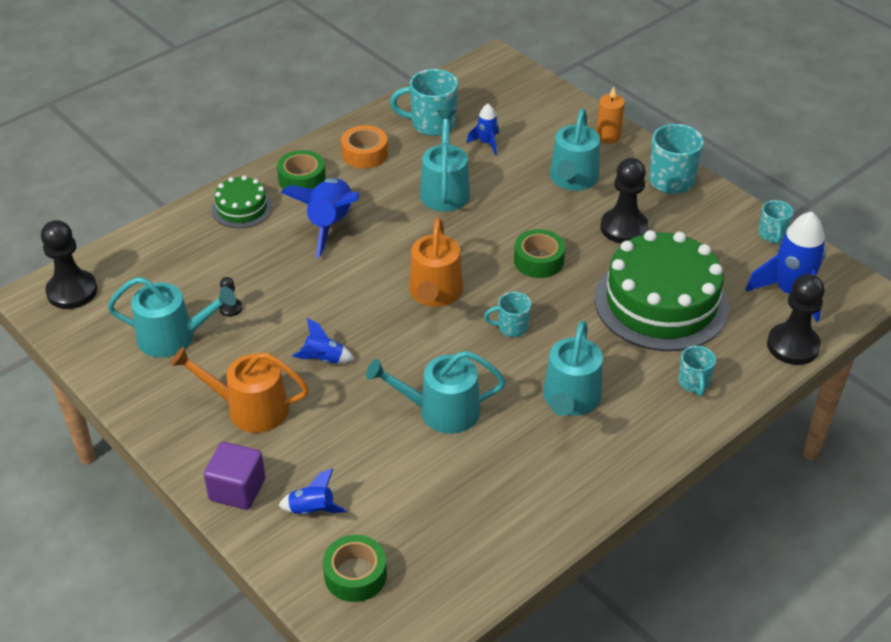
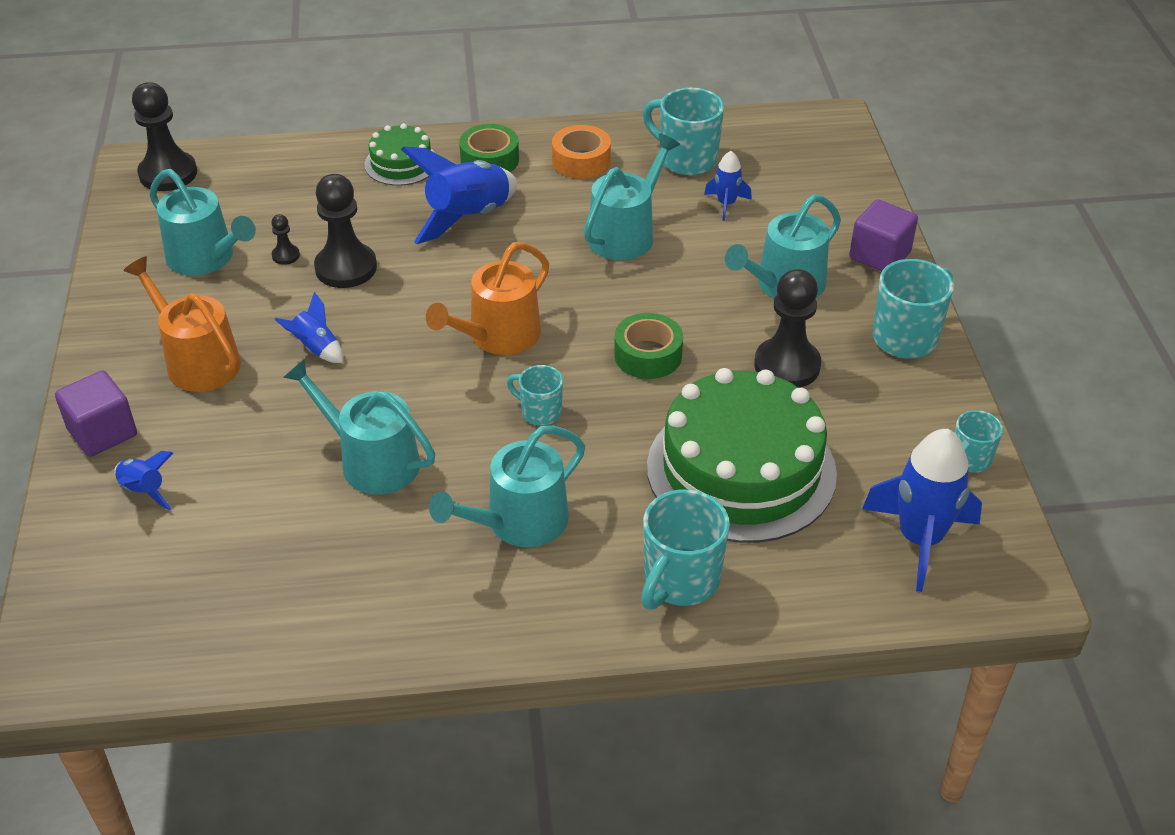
camera: 35 degrees right, 0 degrees up
green tape [323,535,387,602] -> none
orange candle [596,86,625,143] -> purple cube [849,200,918,271]
turquoise mug [678,346,716,396] -> turquoise mug [641,489,730,610], size x1.71
black pawn [767,274,825,365] -> black pawn moved to [314,174,377,288]

